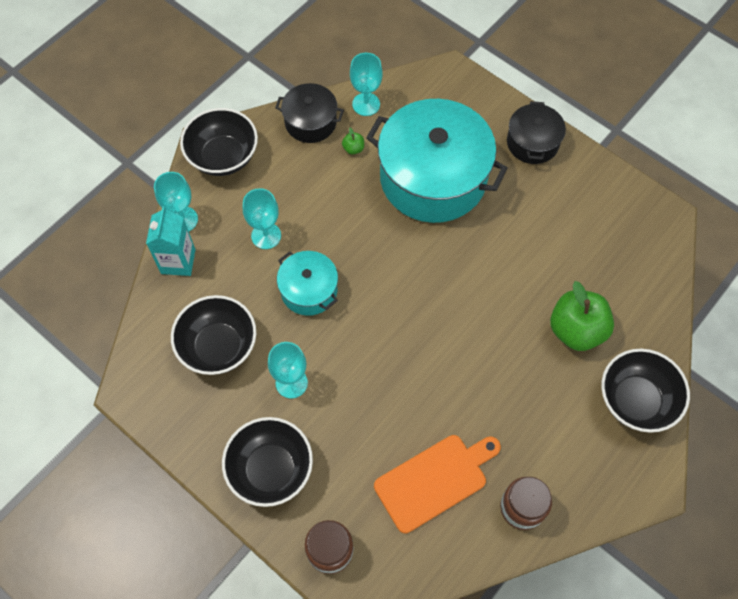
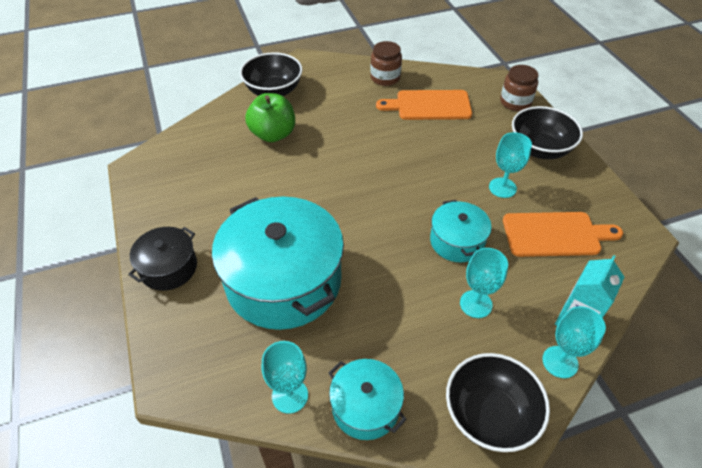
camera: 150 degrees left, 15 degrees down
black bowl [171,295,256,375] -> orange cutting board [503,212,623,257]
black pot [275,83,344,143] -> turquoise pot [329,359,407,440]
green apple [342,128,364,154] -> none

